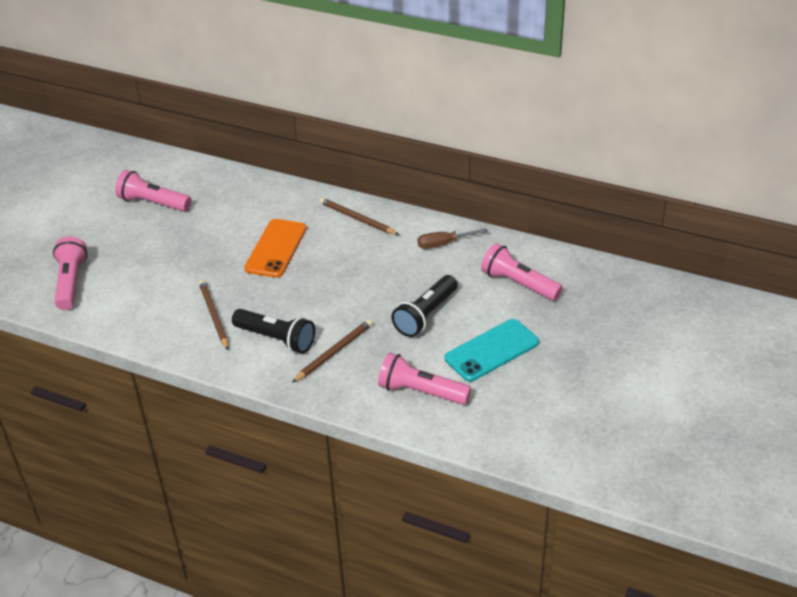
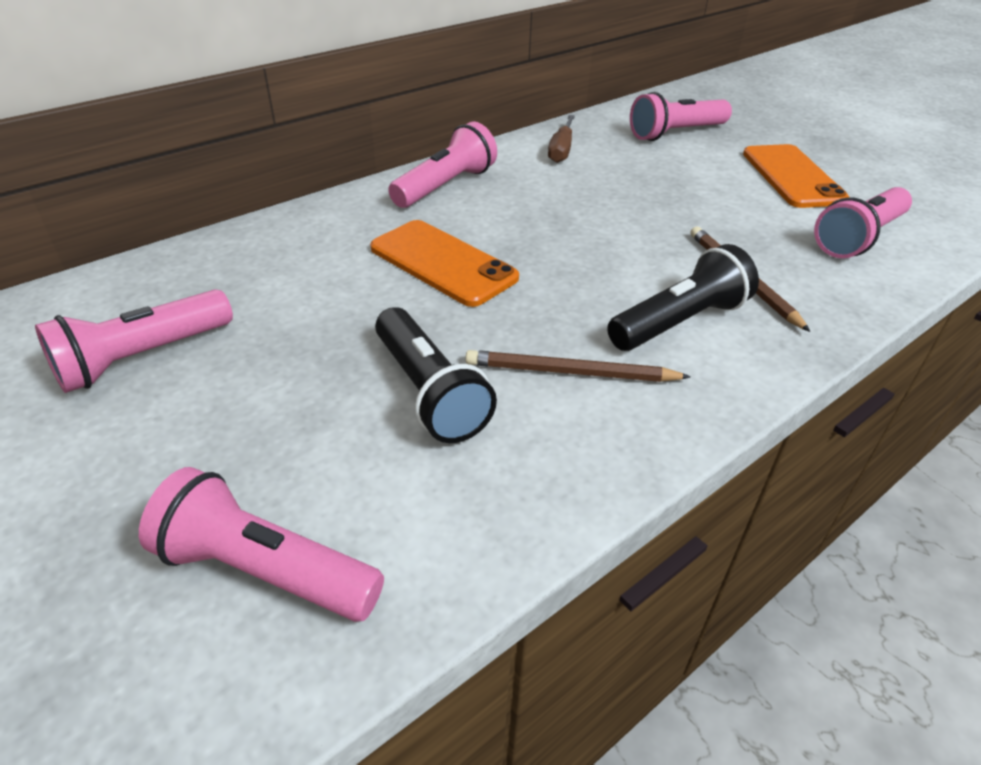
camera: 65 degrees left, 0 degrees up
brown pencil [319,198,399,235] -> pink flashlight [388,121,497,208]
black flashlight [391,275,458,337] -> black flashlight moved to [375,307,497,443]
turquoise phone [445,319,539,382] -> orange phone [743,144,849,208]

